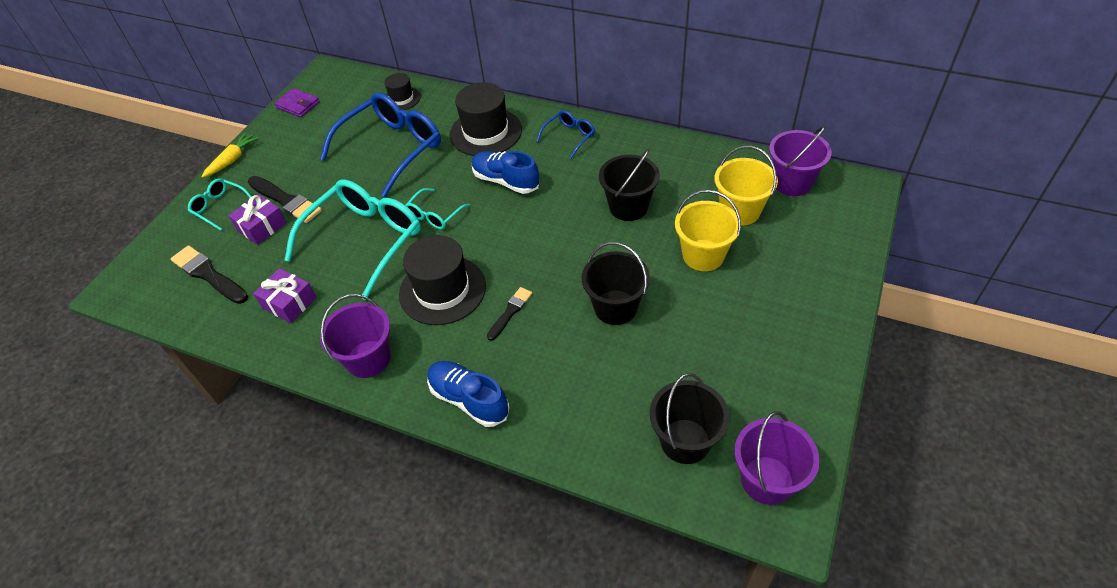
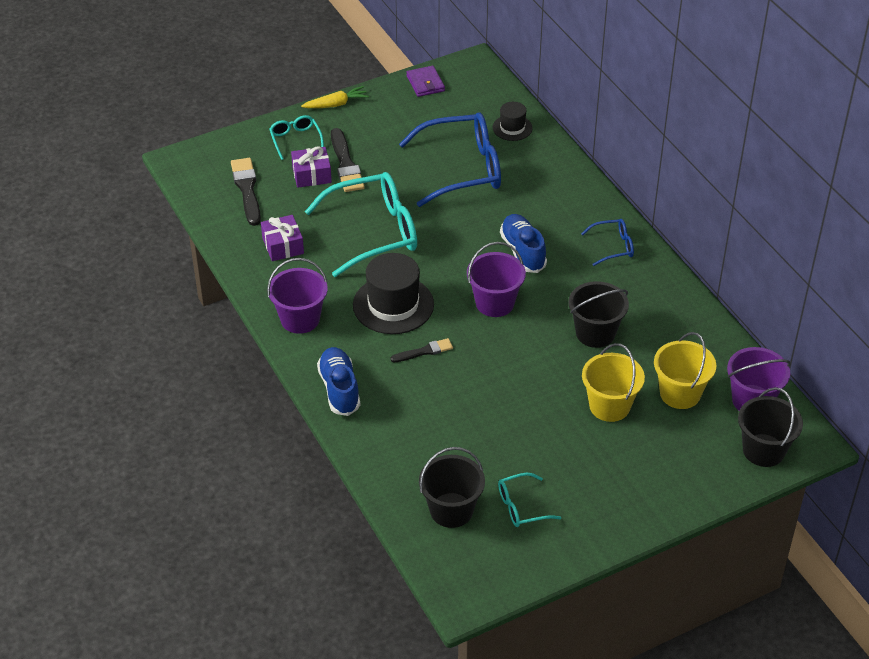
camera: 35 degrees right, 5 degrees down
turquoise glasses [405,188,470,229] -> turquoise glasses moved to [498,473,561,527]
black hat [450,83,522,156] -> none
black bucket [582,242,650,325] -> black bucket moved to [738,387,803,467]
purple bucket [735,411,820,505] -> purple bucket moved to [467,242,526,317]

